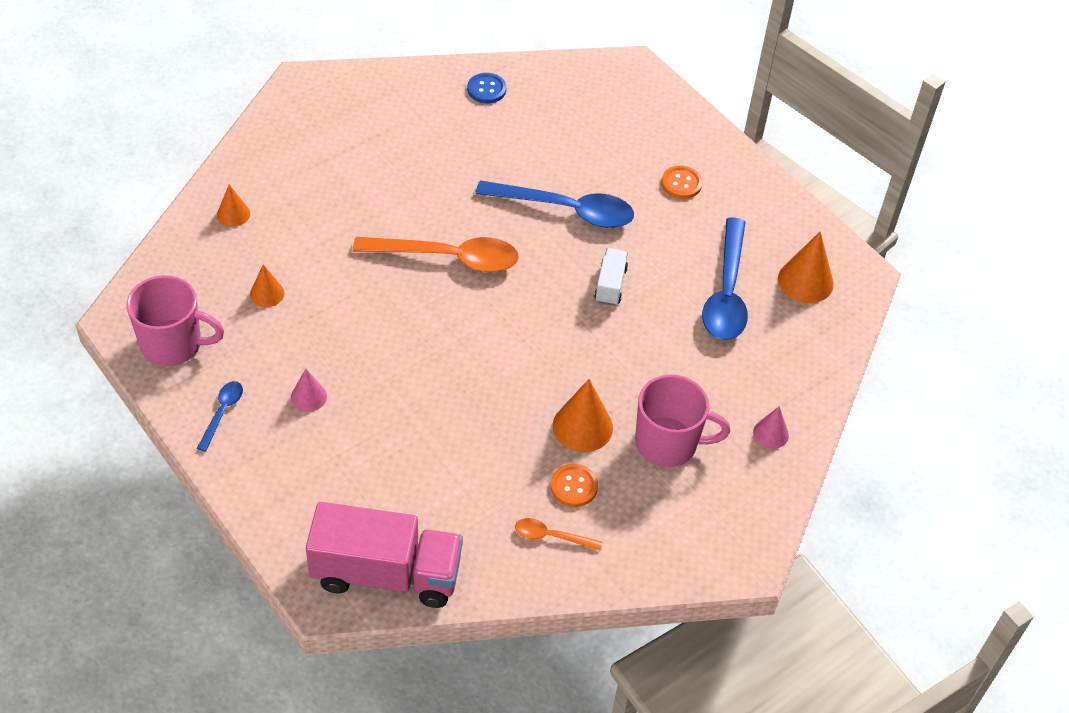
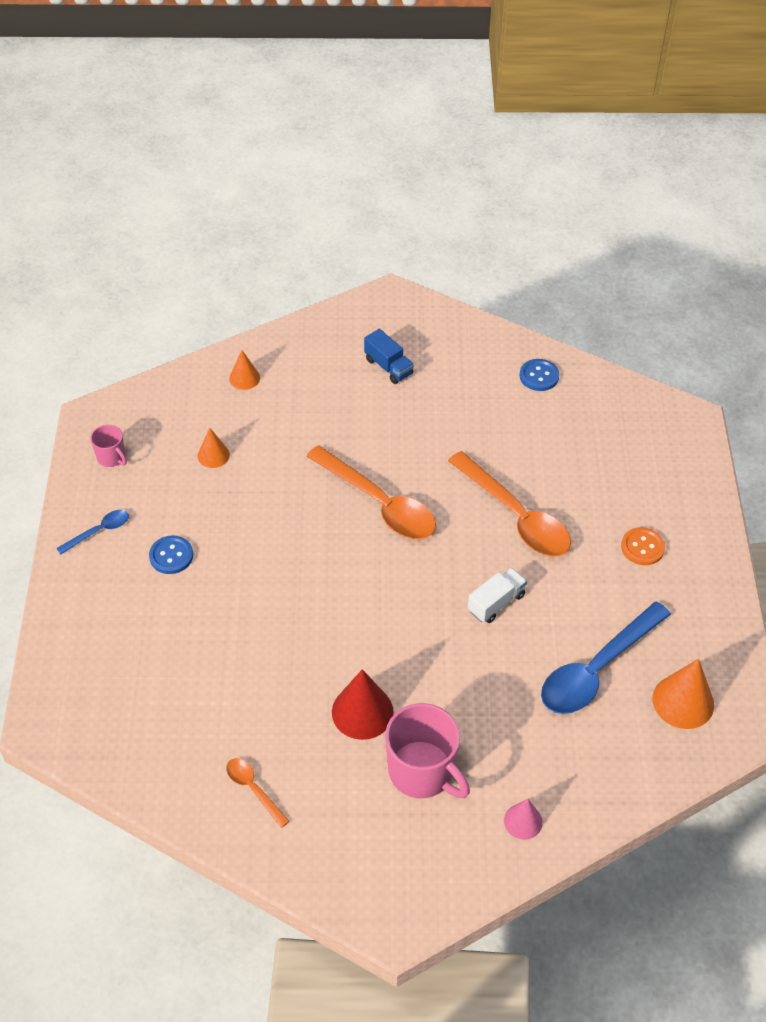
camera: 40 degrees right, 0 degrees up
pink mug [126,275,224,366] -> pink mug [90,425,127,467], size x0.51
pink cone [291,369,327,412] -> blue button [149,535,193,574]
pink truck [306,502,463,608] -> none
blue spoon [475,180,634,228] -> orange spoon [448,451,571,557]
orange button [550,464,598,507] -> none
orange cone [553,379,613,452] -> red cone [332,669,394,740]
none -> blue truck [364,329,414,384]

